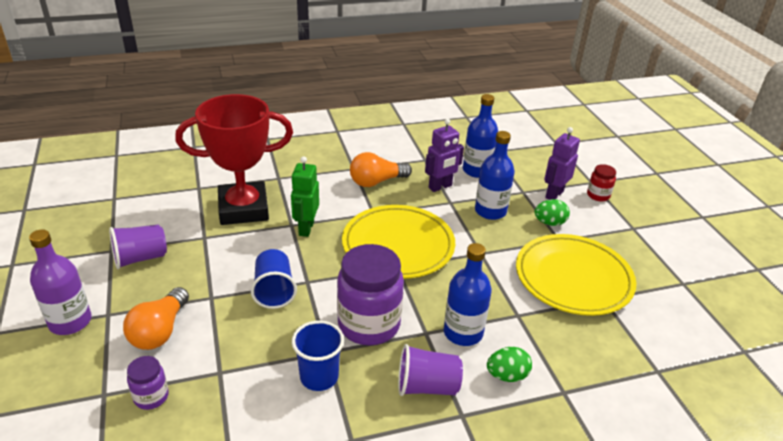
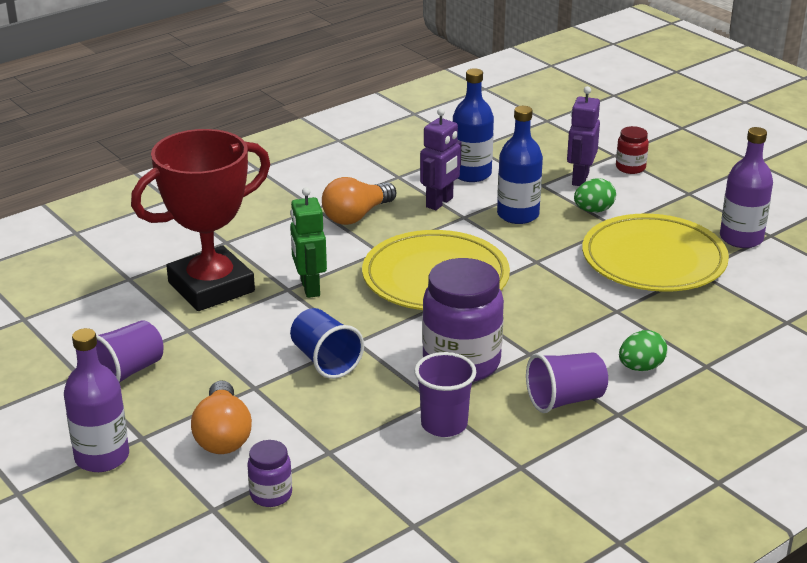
camera: 20 degrees left, 5 degrees down
blue cup [292,320,344,391] -> purple cup [414,352,476,437]
blue bottle [444,243,492,346] -> none
none -> purple bottle [720,127,773,248]

